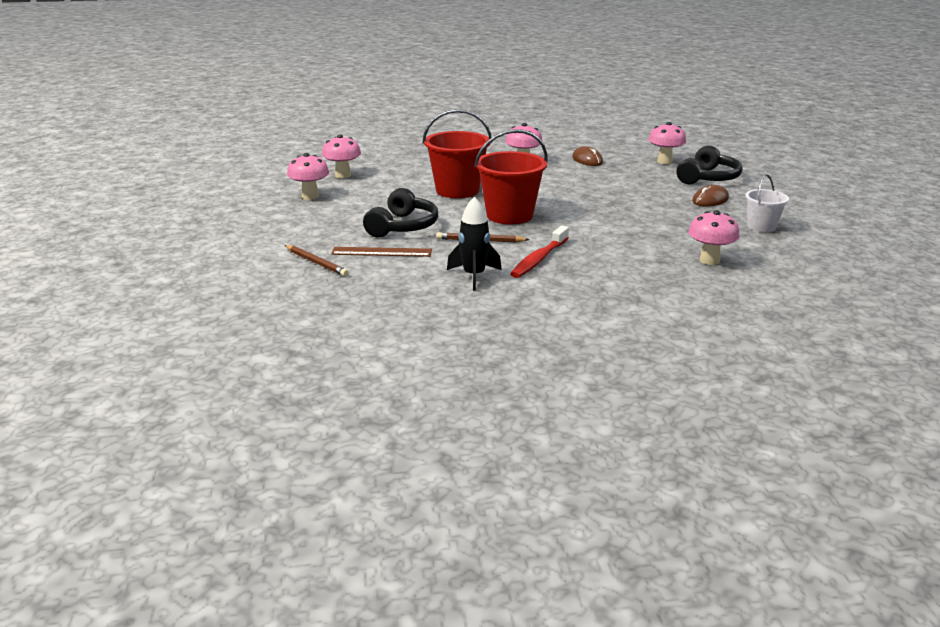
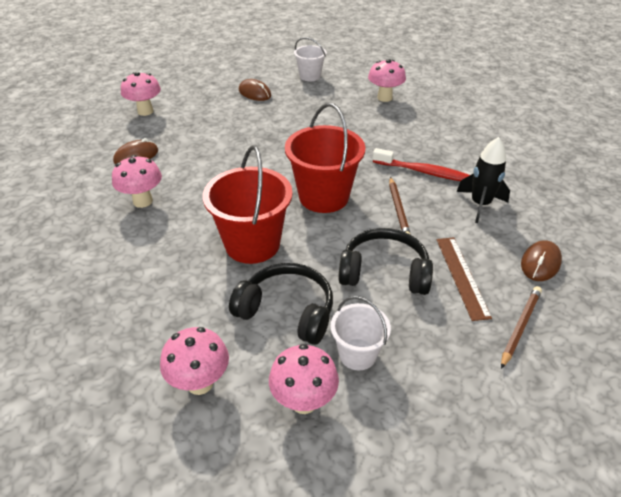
camera: 100 degrees left, 15 degrees up
black headphones [677,145,743,184] -> black headphones moved to [229,263,333,345]
none -> white bucket [331,296,391,370]
none -> brown mouse [521,240,562,281]

